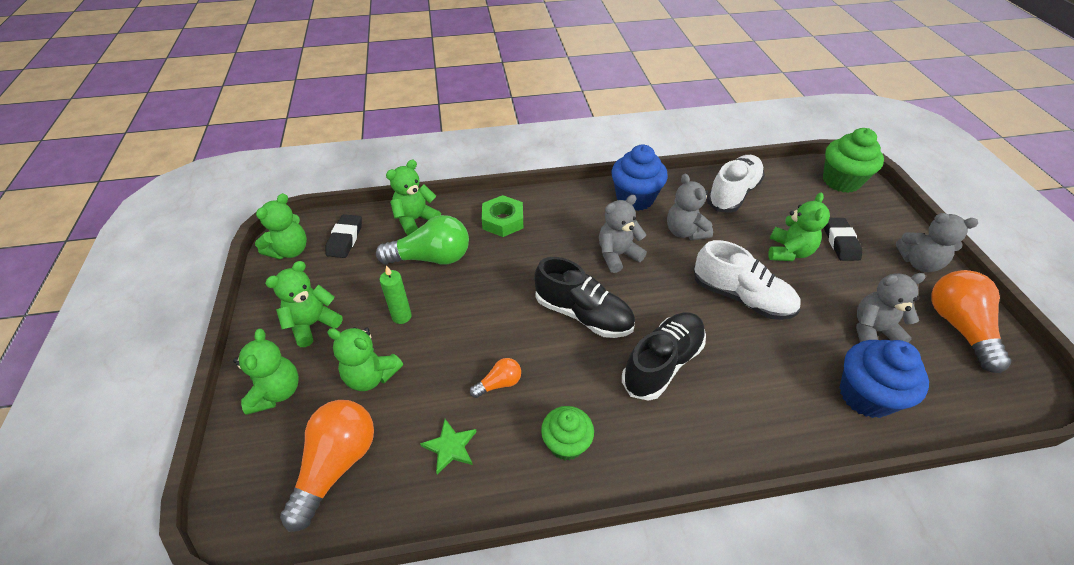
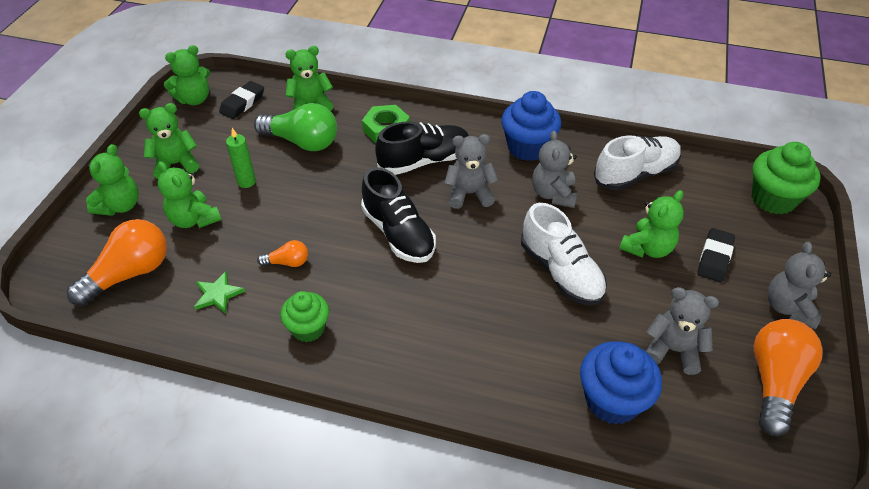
camera: 25 degrees right, 0 degrees up
black shoe [622,313,706,401] -> black shoe moved to [375,121,469,175]
grey teddy bear [896,213,978,272] -> grey teddy bear turned 60 degrees clockwise [768,242,831,329]

